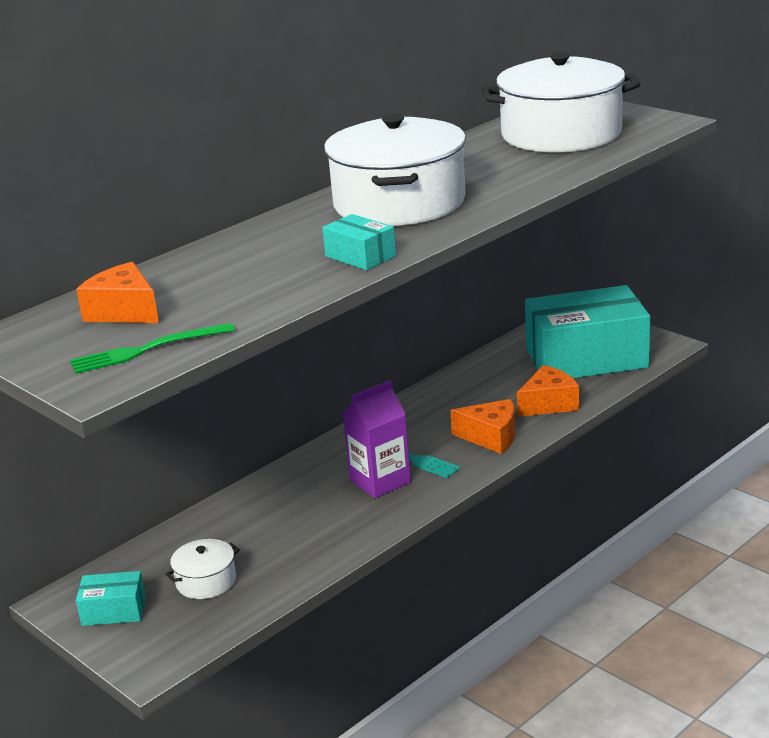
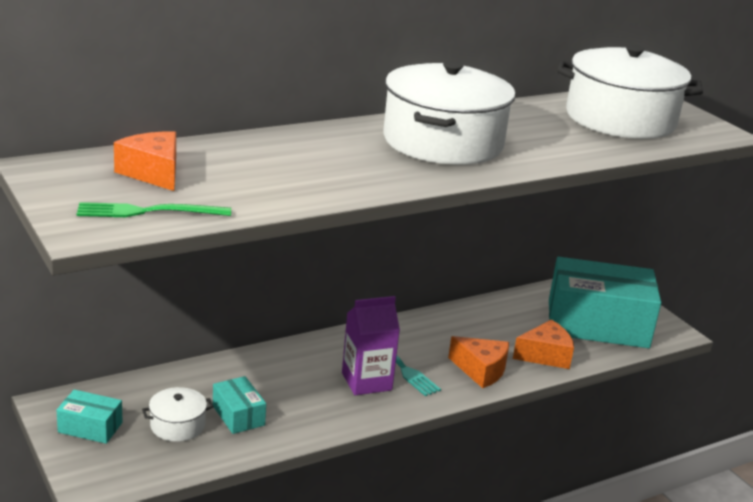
camera: 10 degrees right, 0 degrees up
turquoise box [322,214,396,270] -> turquoise box moved to [213,376,266,434]

